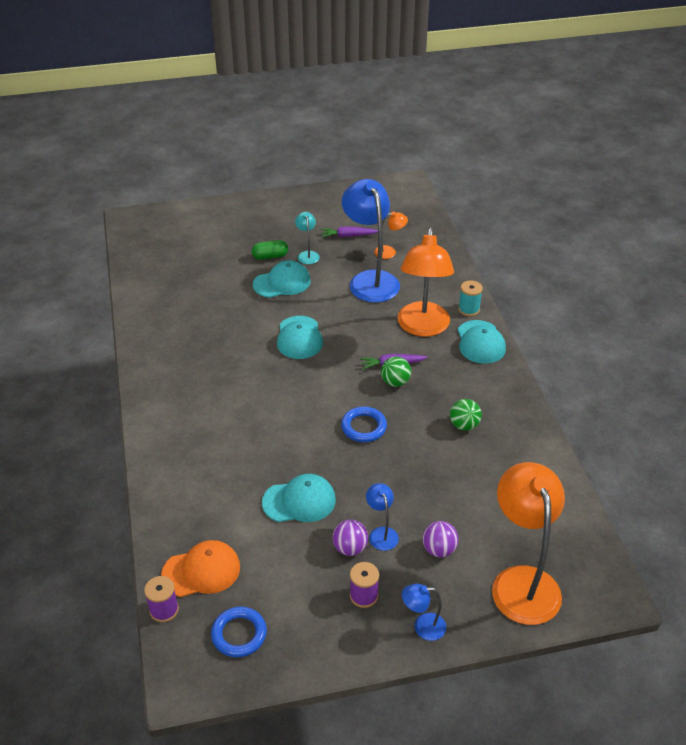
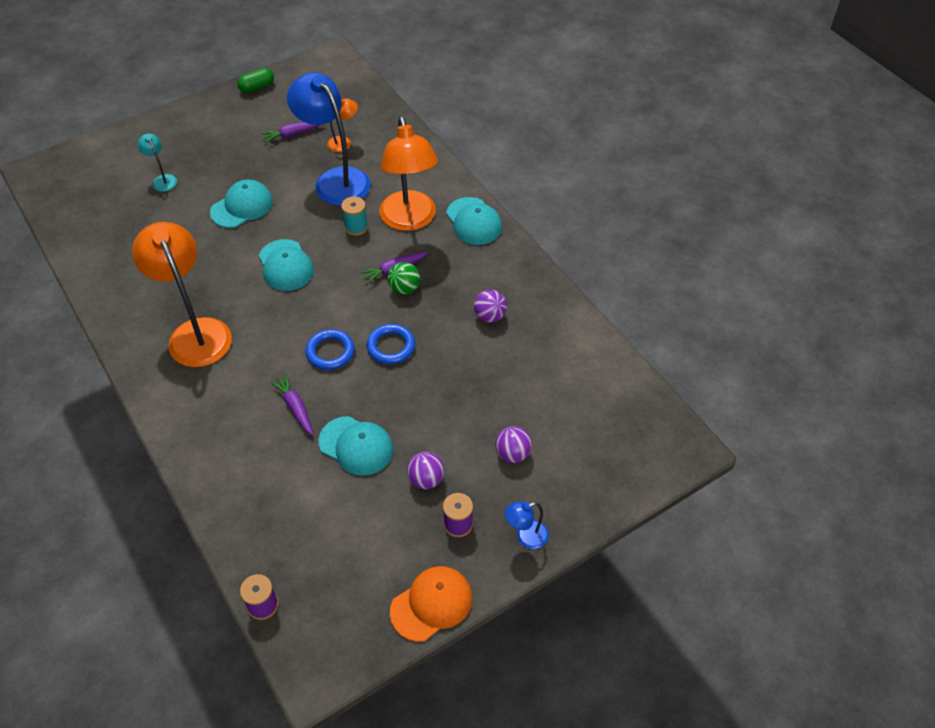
camera: 20 degrees left, 10 degrees up
orange cap [161,540,240,597] -> orange cap moved to [390,566,472,642]
blue ring [211,607,267,657] -> blue ring moved to [305,329,354,370]
green capsule [252,240,288,260] -> green capsule moved to [237,68,274,93]
turquoise cap [262,474,336,522] -> turquoise cap turned 60 degrees clockwise [318,416,394,476]
turquoise lamp [295,212,320,264] -> turquoise lamp moved to [137,133,177,192]
blue lamp [366,483,399,551] -> none
green ball [450,399,482,431] -> purple ball [474,290,507,323]
turquoise spool [458,281,483,316] -> turquoise spool moved to [341,196,368,236]
orange lamp [492,462,565,625] -> orange lamp moved to [132,222,232,367]
none -> purple carrot [270,374,314,436]

